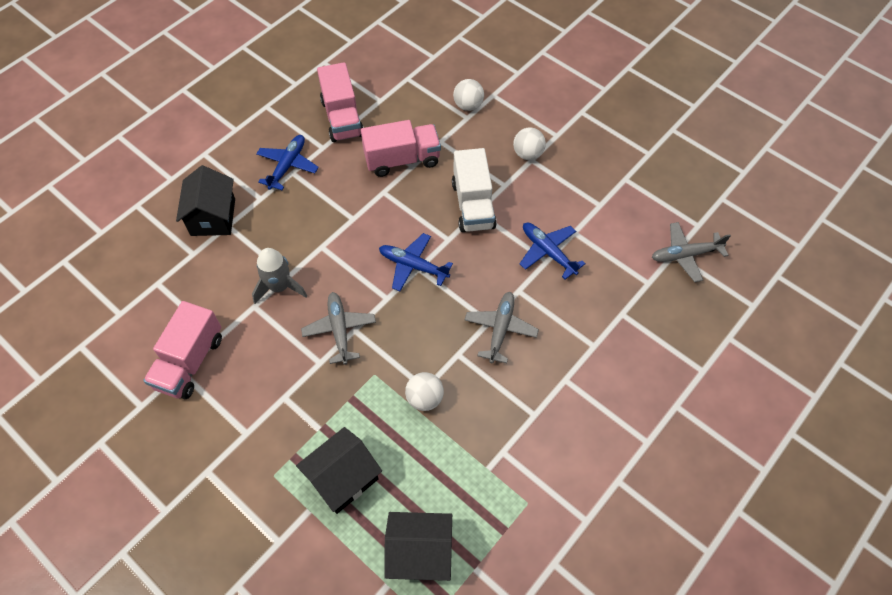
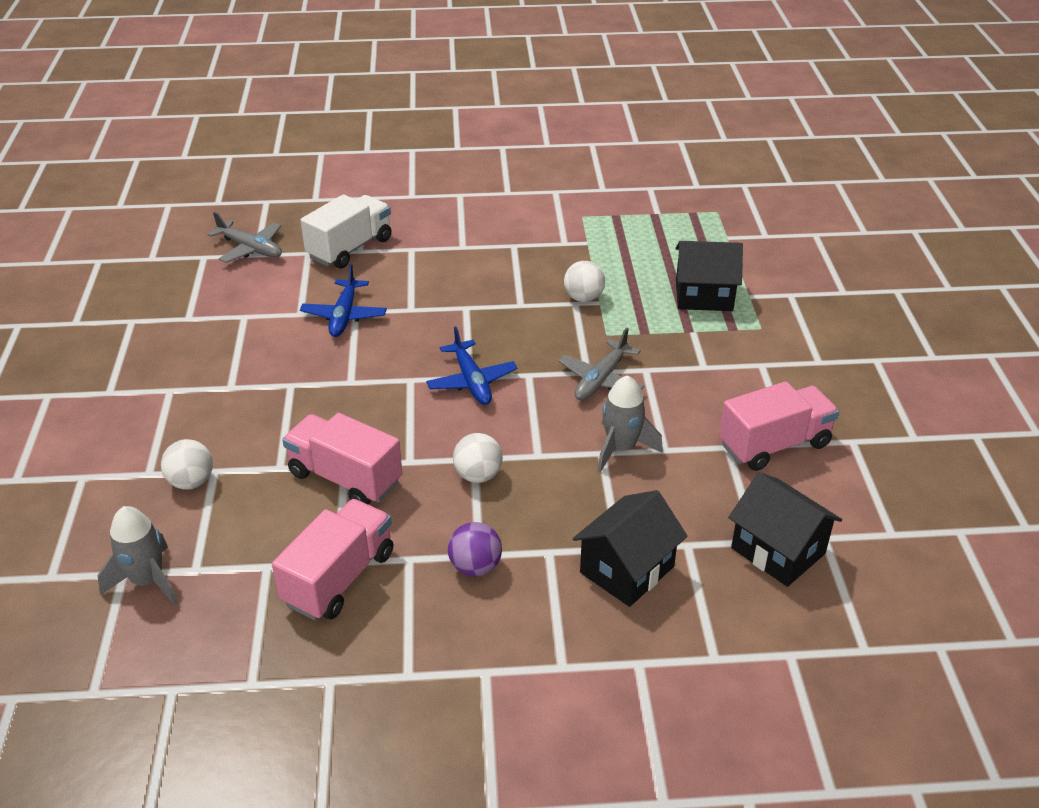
camera: 135 degrees left, 20 degrees down
blue plane [256,135,319,190] -> purple ball [448,522,502,576]
black house [384,512,452,581] -> black house moved to [728,472,842,587]
white truck [452,148,497,232] -> white truck moved to [300,194,391,269]
grey plane [465,292,539,363] -> none
white ball [513,127,546,160] -> white ball moved to [453,433,503,483]
none -> grey rocket [97,506,178,605]

